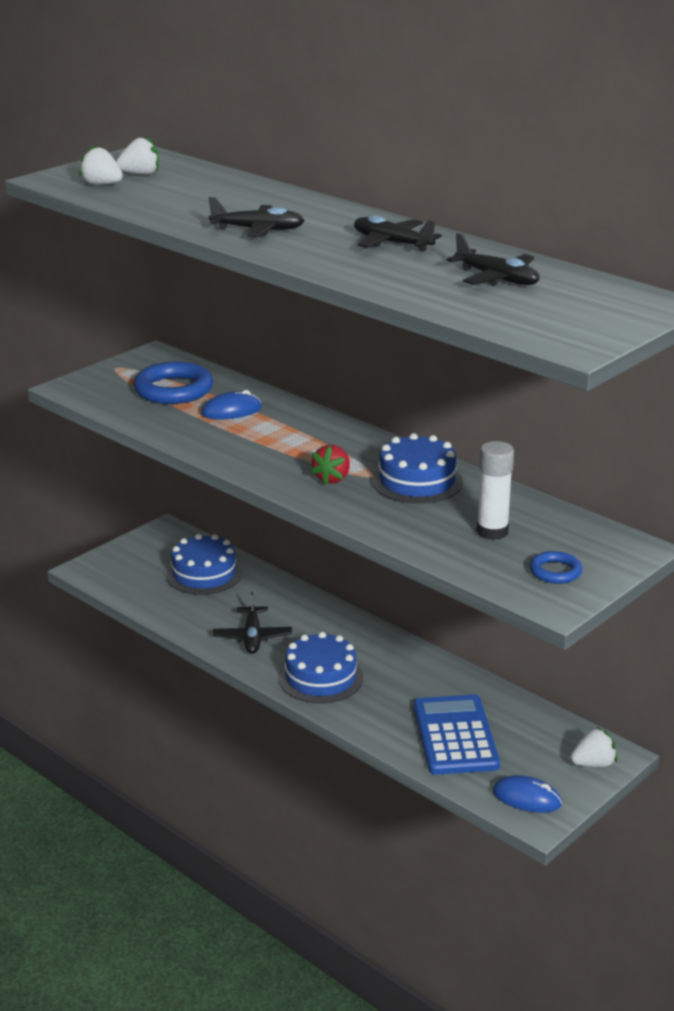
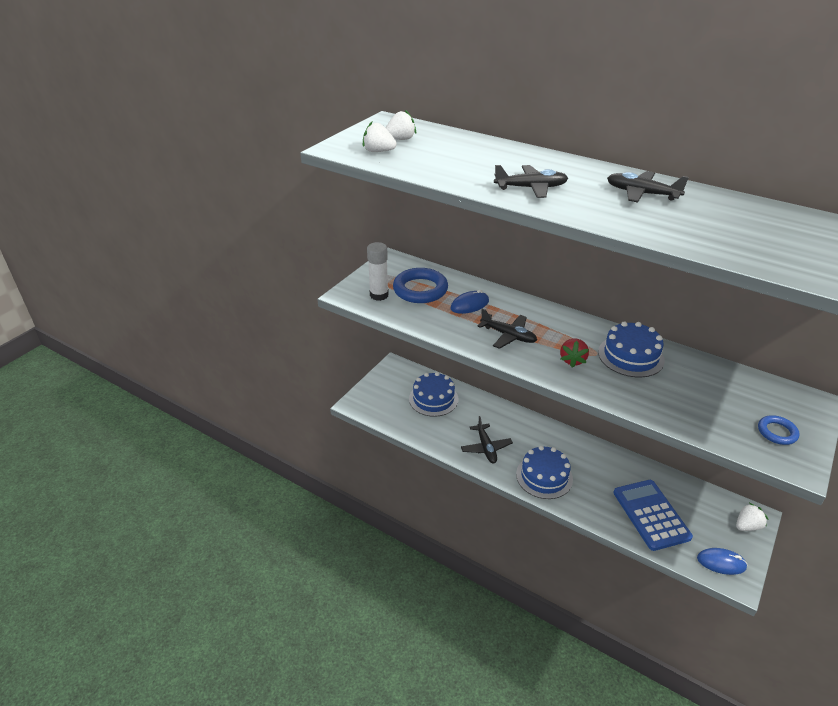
camera: 10 degrees left, 10 degrees up
black plane [447,233,539,286] -> black plane moved to [477,309,537,349]
white glue stick [476,441,514,540] -> white glue stick moved to [367,242,389,301]

